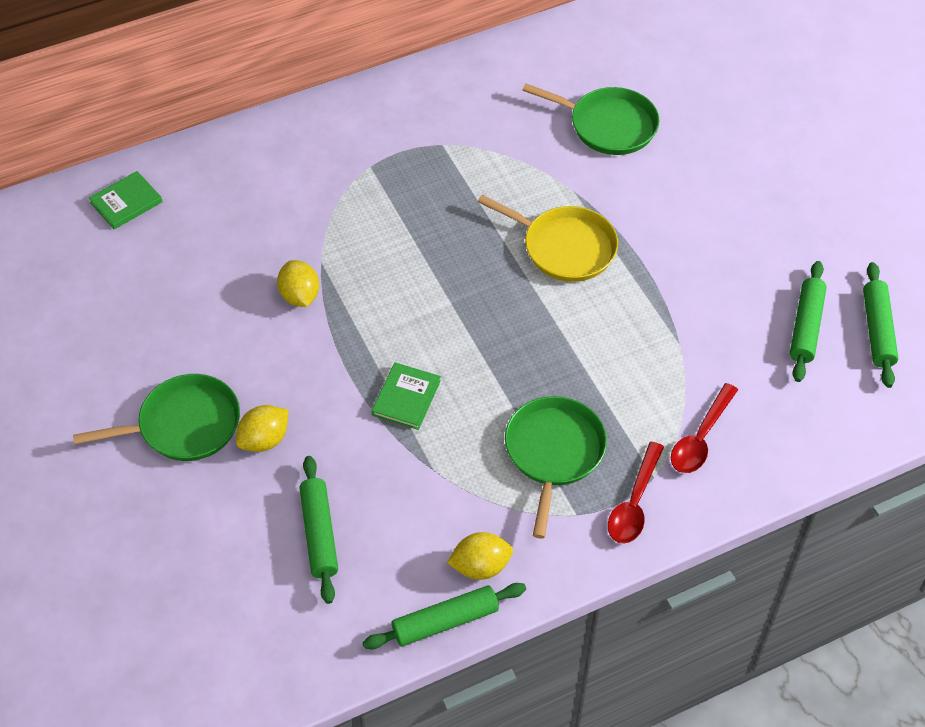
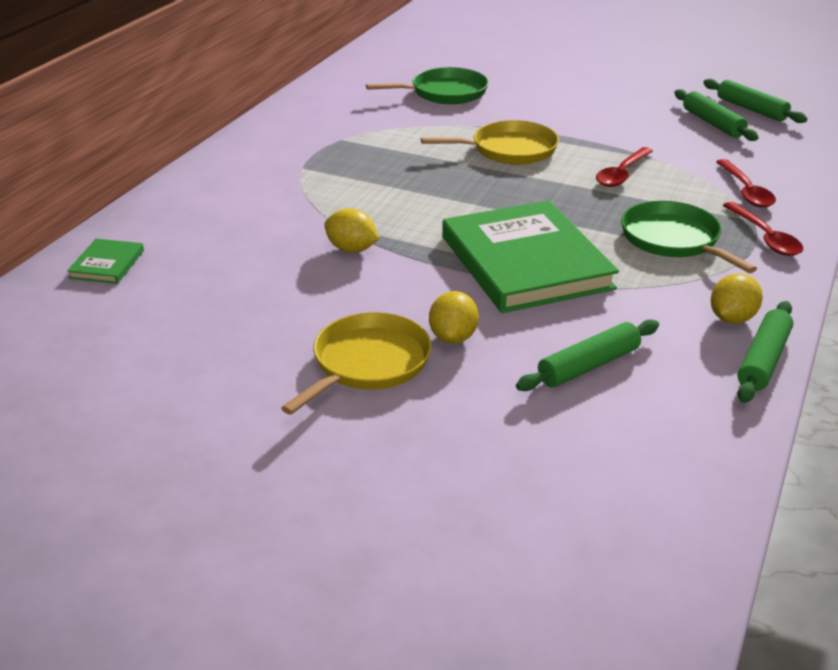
camera: 40 degrees left, 20 degrees down
green pan [73,374,240,461] -> yellow pan [281,312,431,415]
green rolling pin [300,456,338,604] -> green rolling pin turned 75 degrees counterclockwise [516,319,659,391]
green book [372,363,441,430] -> green book [442,200,619,313], size x2.37
none -> red spoon [596,147,653,187]

